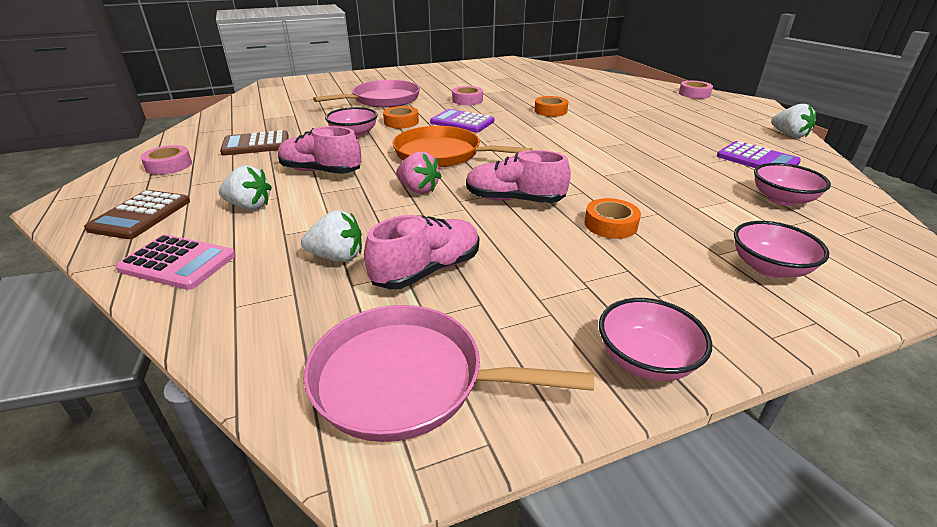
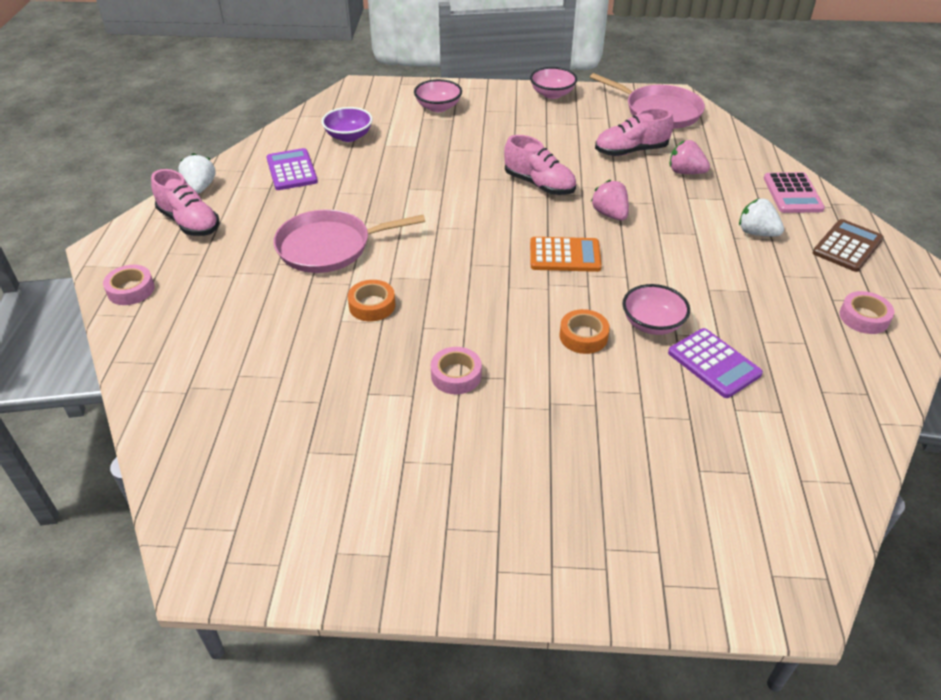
camera: 155 degrees left, 10 degrees up
pink calculator [115,234,236,290] -> pink calculator turned 135 degrees counterclockwise [764,172,825,213]
brown calculator [220,130,289,156] -> none
pink shoe [278,126,361,174] -> pink shoe moved to [151,169,219,236]
white strawberry [301,210,362,262] -> pink strawberry [670,140,710,174]
pink pan [313,80,420,108] -> pink pan moved to [273,209,425,273]
orange pan [392,126,533,168] -> orange calculator [530,237,602,272]
purple calculator [430,109,494,133] -> purple calculator moved to [668,328,763,398]
orange tape [584,198,641,239] -> none
pink bowl [754,163,831,206] -> purple bowl [321,107,373,142]

